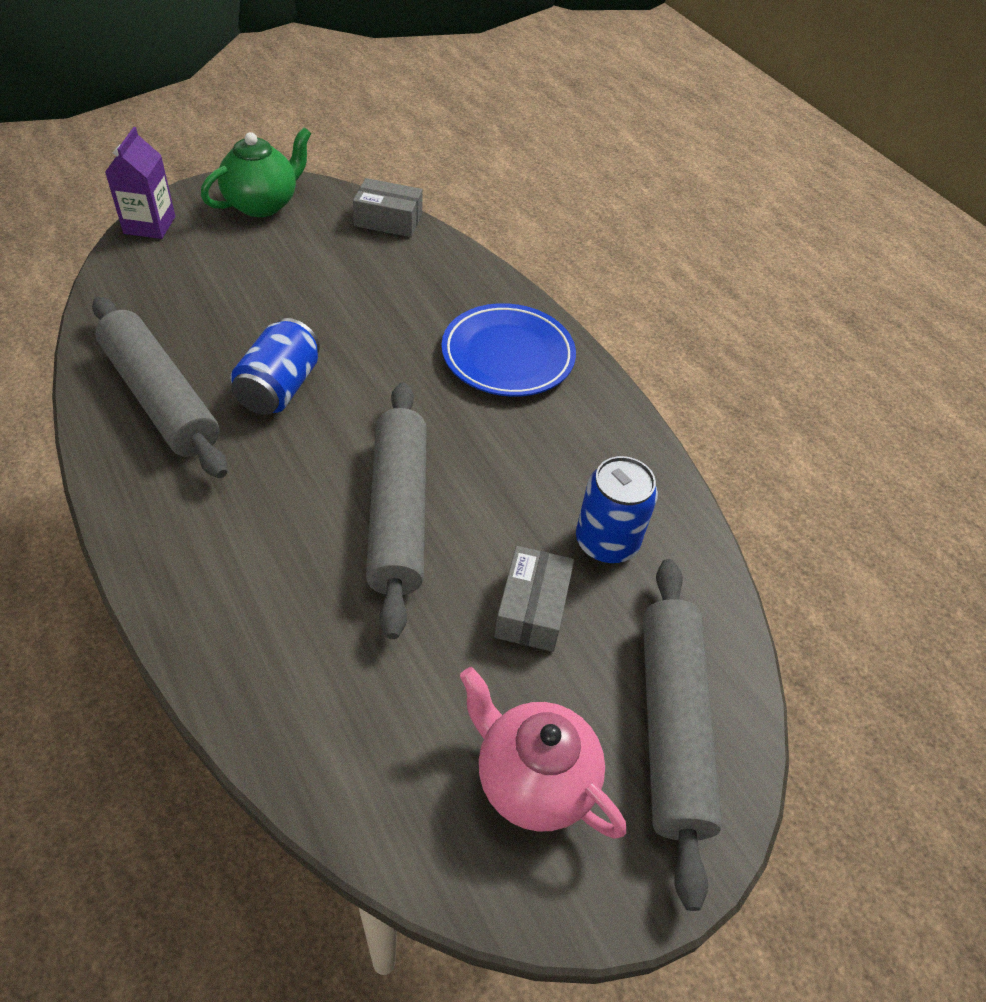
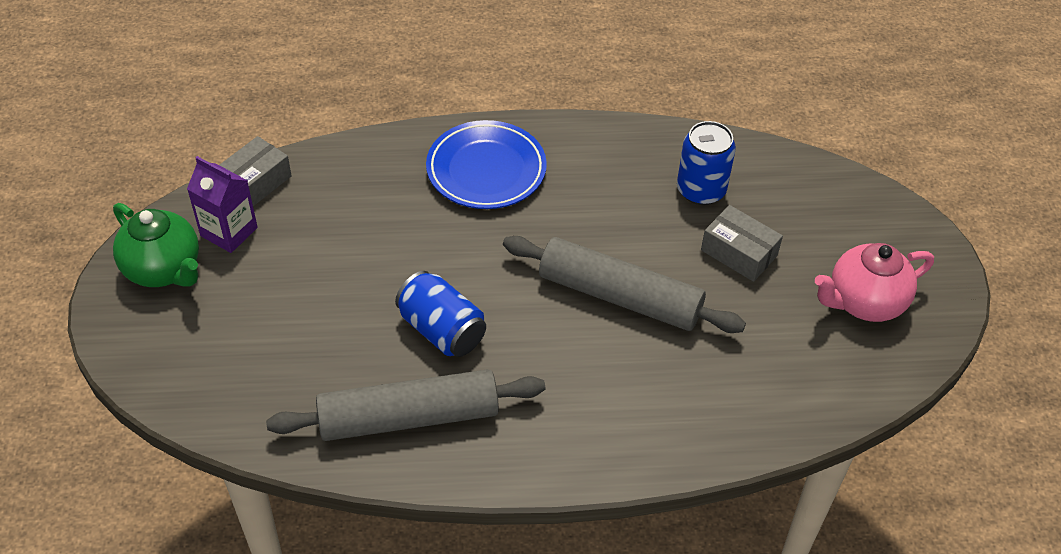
camera: 60 degrees left, 0 degrees up
purple carton [105,127,175,239] -> purple carton moved to [187,156,258,253]
green teapot [201,127,312,217] -> green teapot turned 150 degrees clockwise [113,203,199,287]
grey rolling pin [643,559,722,911] -> none

